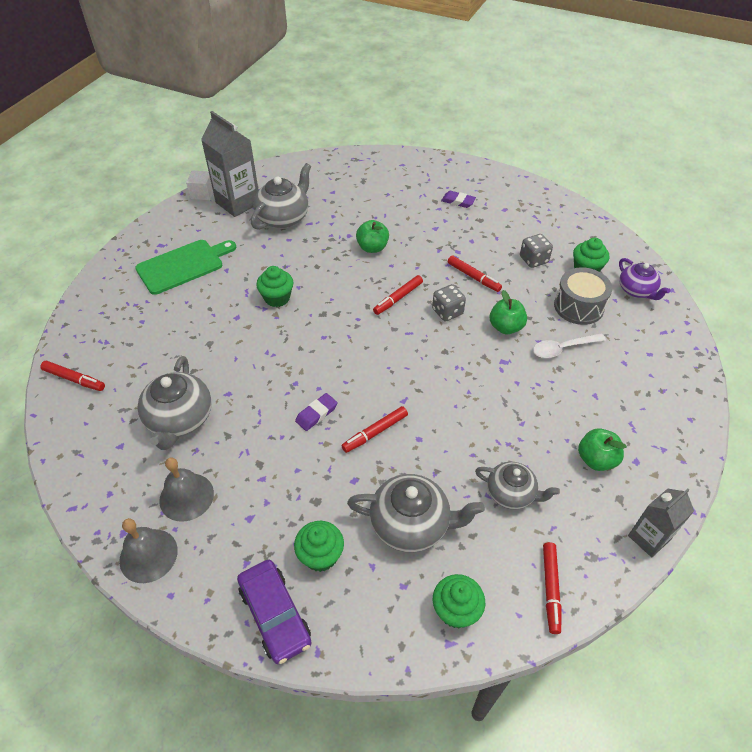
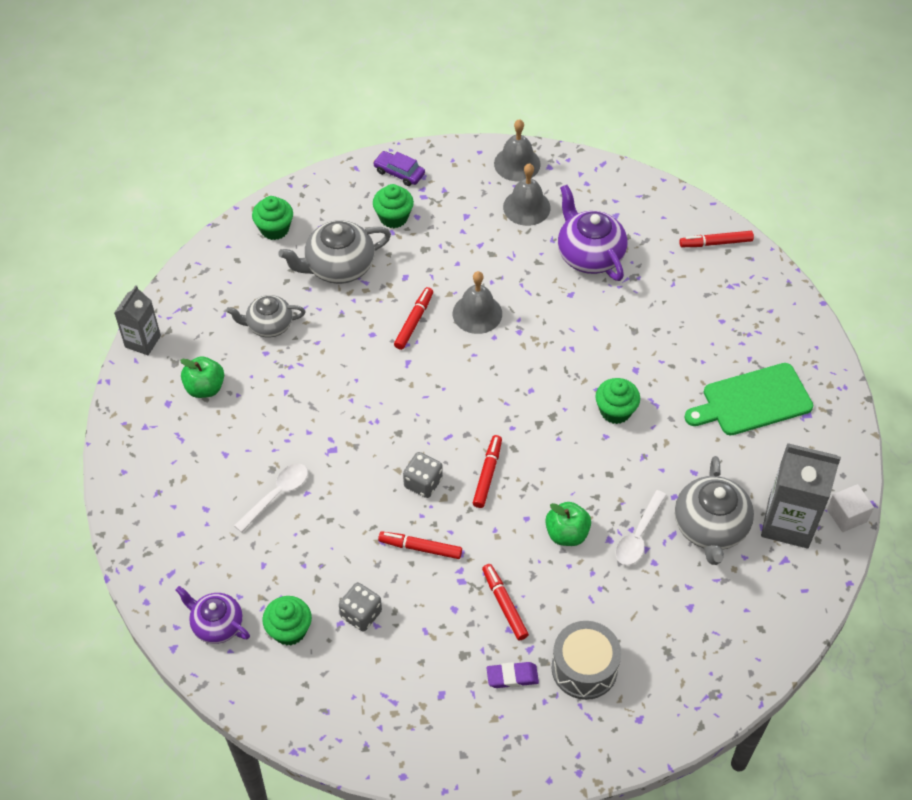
camera: 150 degrees right, 5 degrees up
green cutting board [135,240,236,295] -> green cutting board turned 45 degrees clockwise [684,363,813,435]
grey teapot [138,356,212,450] -> purple teapot [558,185,627,281]
purple car [237,560,311,664] -> purple car [373,151,425,186], size x0.66
purple eraser [295,393,337,431] -> grey bell [453,271,502,334]
green apple [490,290,527,334] -> none
red marker [543,542,561,634] -> red marker moved to [482,564,529,641]
grey drum [554,267,612,325] -> grey drum moved to [551,621,621,700]
none -> white spoon [615,490,666,565]

